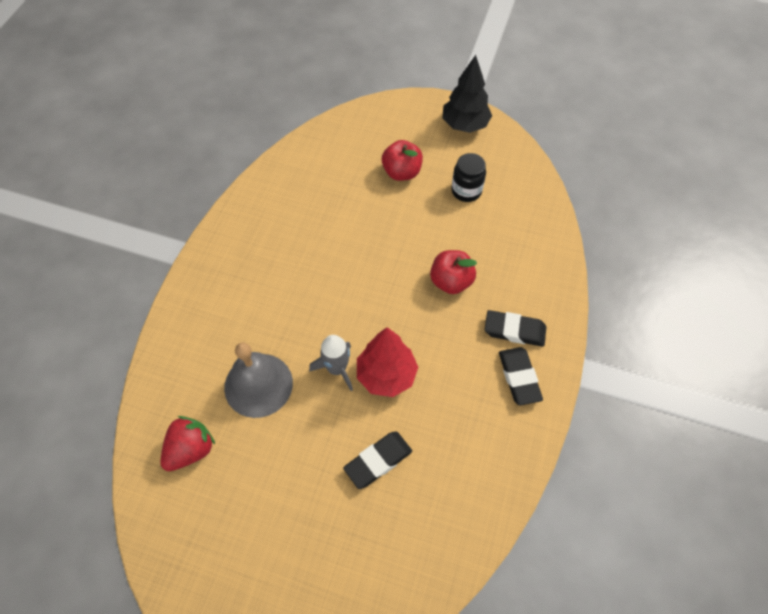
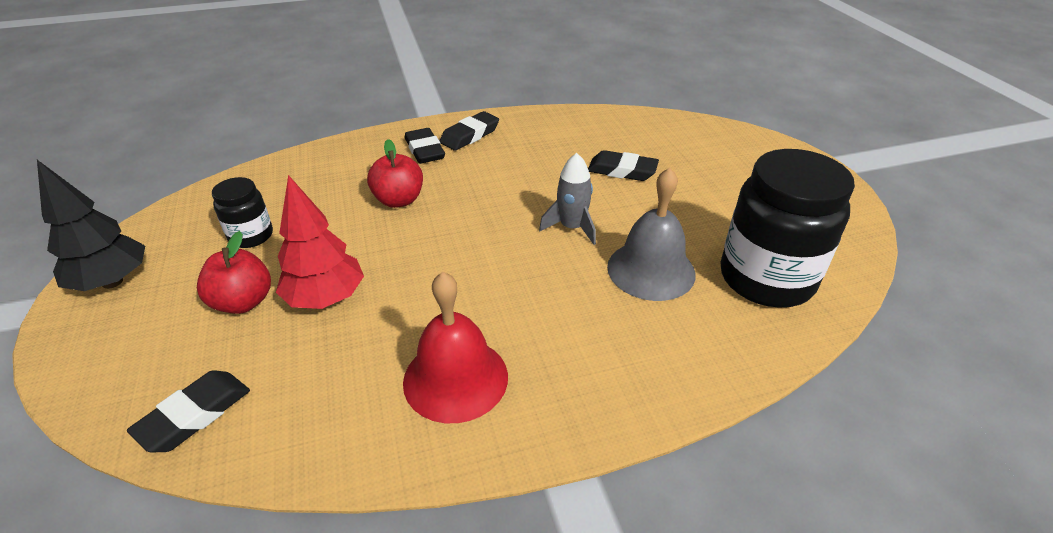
camera: 125 degrees left, 20 degrees down
red strawberry [160,416,215,471] -> black jar [721,149,855,307]
red tree [357,327,418,397] -> red tree moved to [276,175,364,309]
none -> black eraser [127,370,250,452]
none -> red bell [403,272,508,423]

